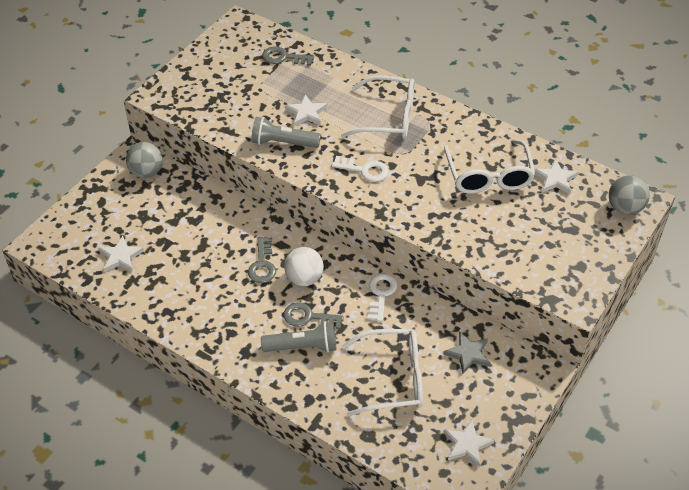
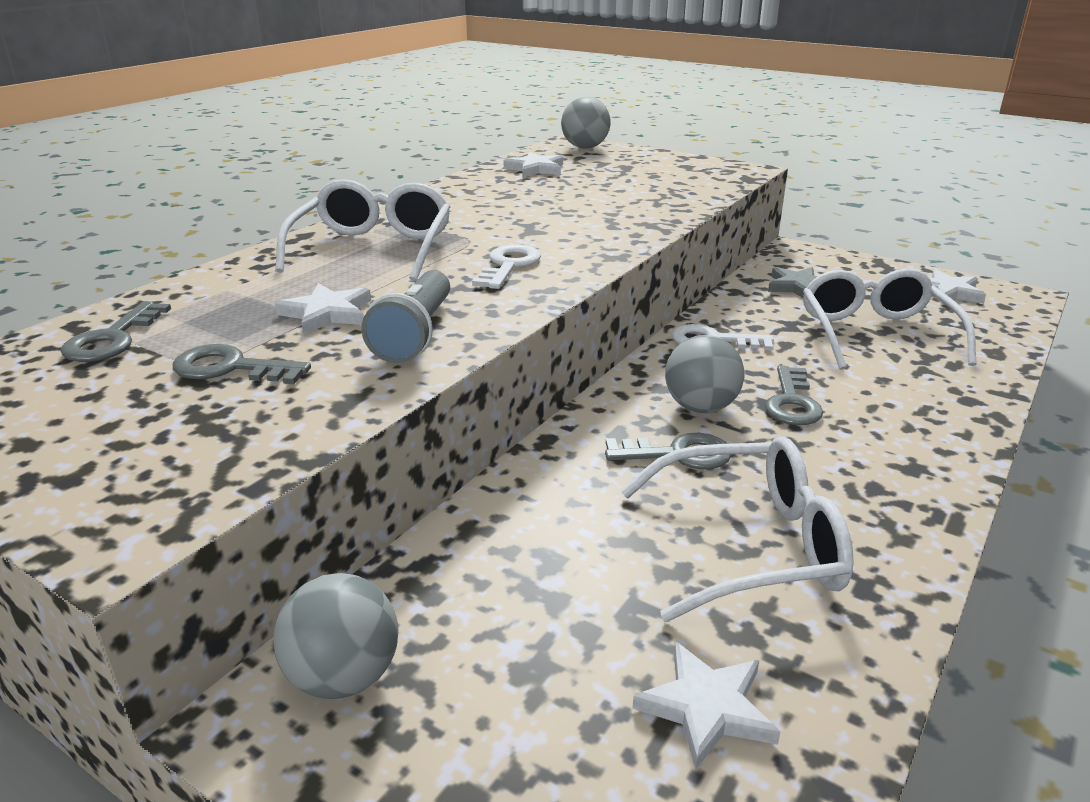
camera: 90 degrees left, 20 degrees down
grey flashlight [261,321,336,352] -> none
white ball [284,247,324,286] -> grey ball [665,335,744,413]
white glasses [444,140,536,194] -> white glasses moved to [621,436,854,622]
none -> grey key [173,344,311,384]

